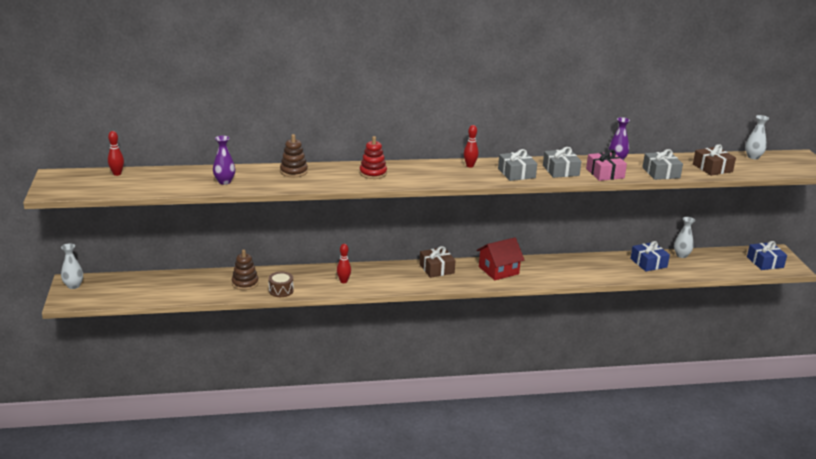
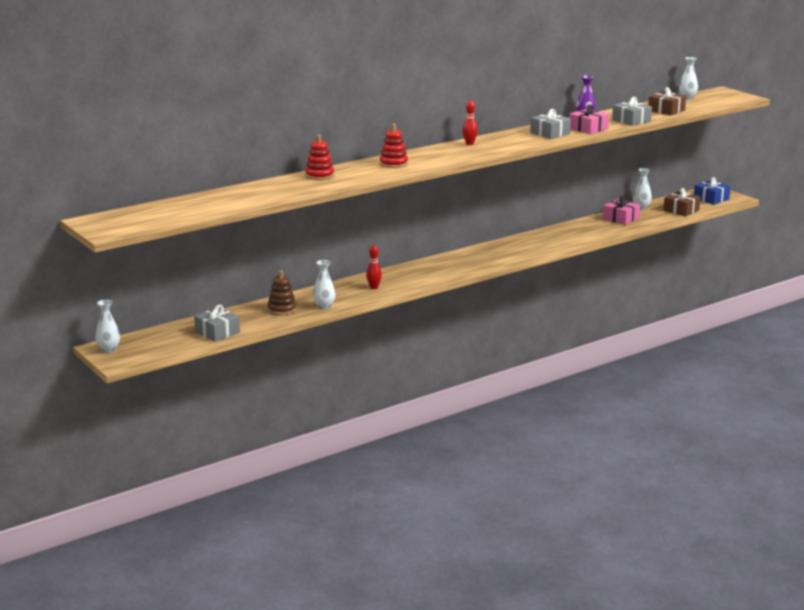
camera: 25 degrees left, 5 degrees down
red bowling pin [108,131,124,176] -> none
purple vase [213,135,235,185] -> none
brown drum [268,272,294,297] -> white vase [313,260,335,310]
brown stacking toy [280,134,308,177] -> red stacking toy [305,135,334,180]
brown gift [419,246,456,278] -> brown gift moved to [663,188,701,216]
red house [476,237,524,280] -> none
grey gift [498,149,537,181] -> grey gift moved to [194,305,240,342]
blue gift [630,241,670,271] -> pink gift [603,196,640,225]

